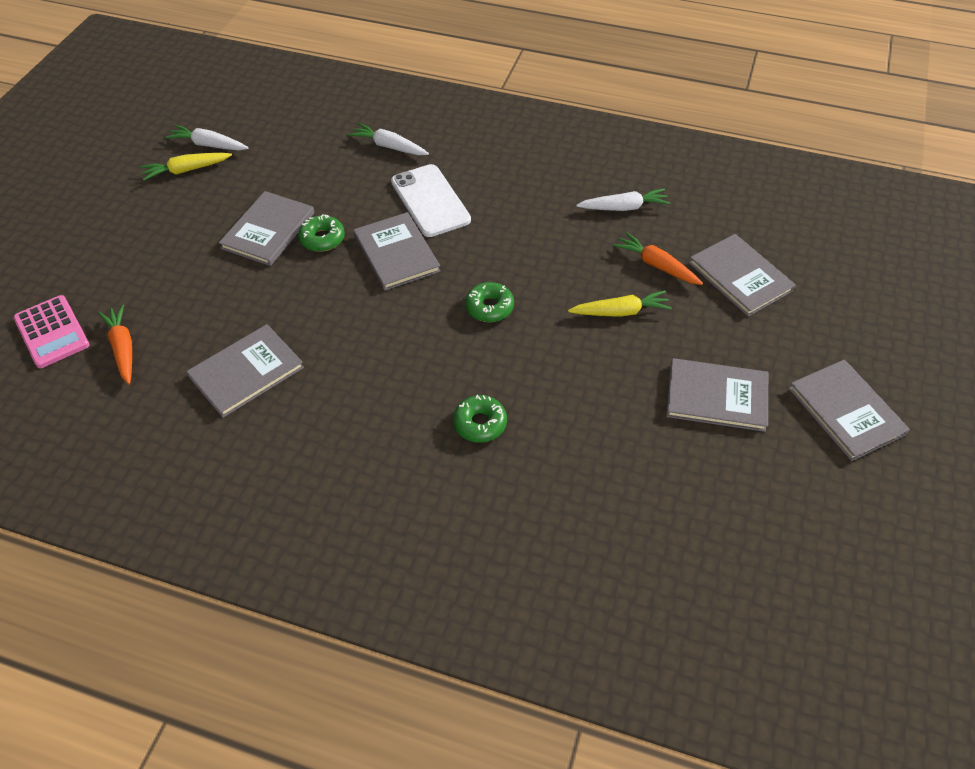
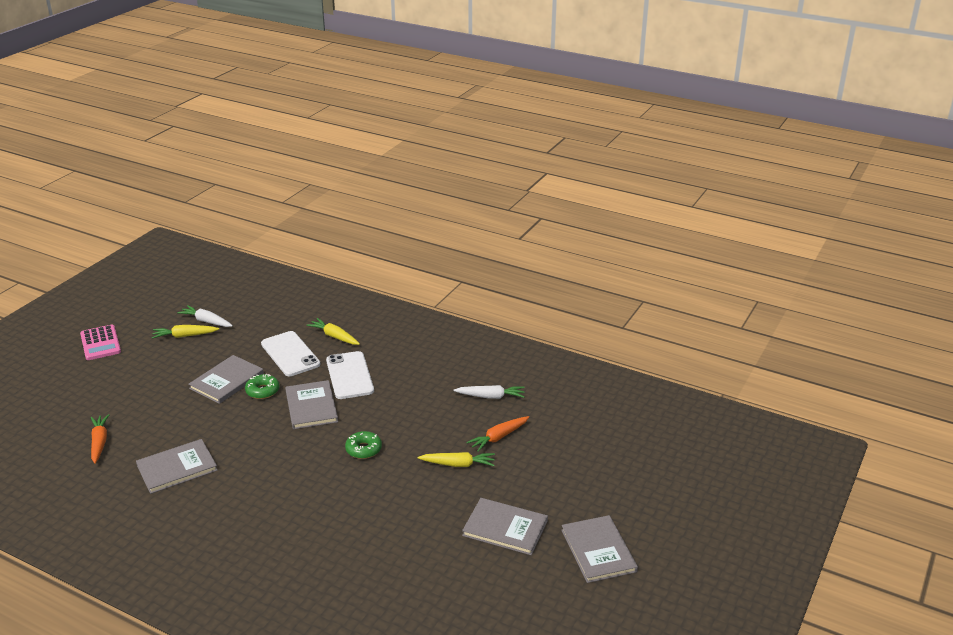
camera: 10 degrees right, 20 degrees down
pink calculator [13,295,90,368] -> pink calculator moved to [80,325,121,360]
white carrot [348,123,429,155] -> yellow carrot [307,318,360,345]
green donut [453,395,507,443] -> none
orange carrot [613,232,703,285] -> orange carrot turned 90 degrees counterclockwise [466,416,529,452]
grey book [689,234,796,317] -> none
none -> white phone [261,331,320,376]

